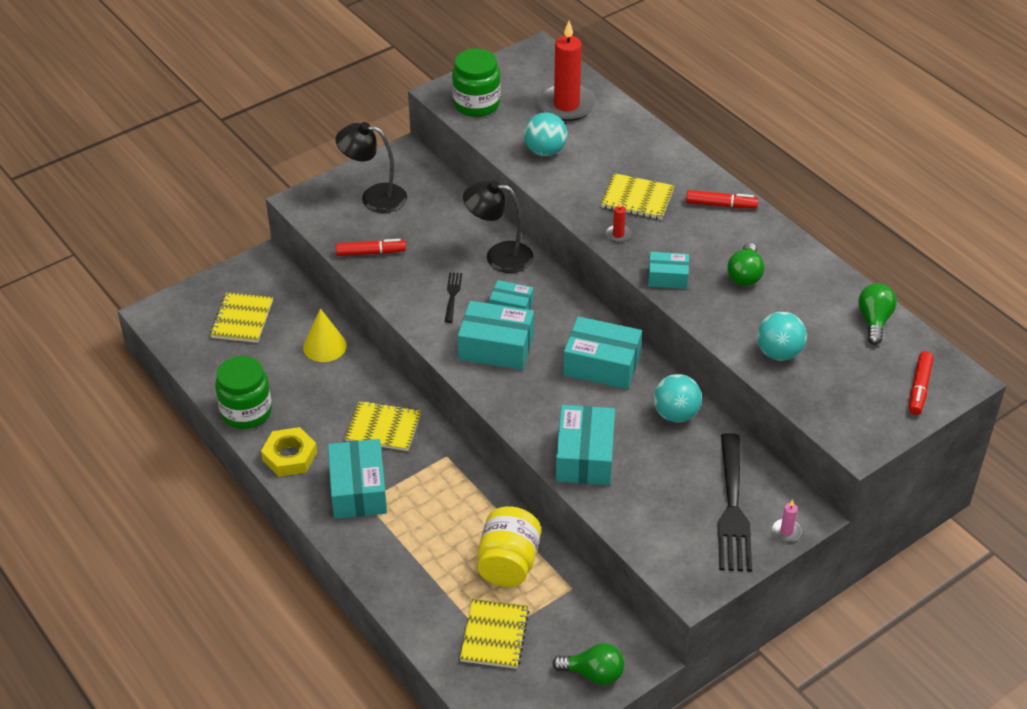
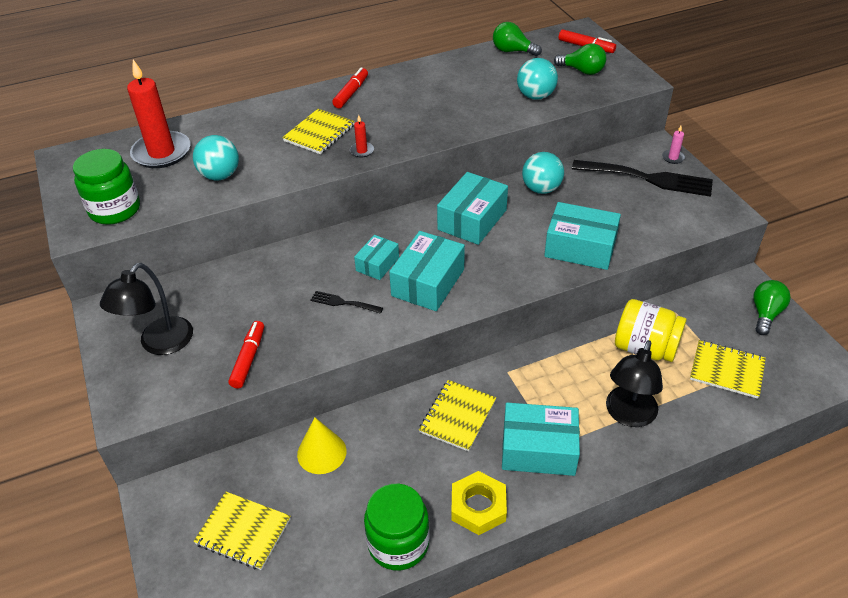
camera: 75 degrees left, 0 degrees up
black lamp [463,180,533,273] -> black lamp moved to [606,340,663,427]
turquoise box [648,252,689,289] -> none
green light bulb [727,243,764,286] -> green light bulb moved to [554,43,607,75]

